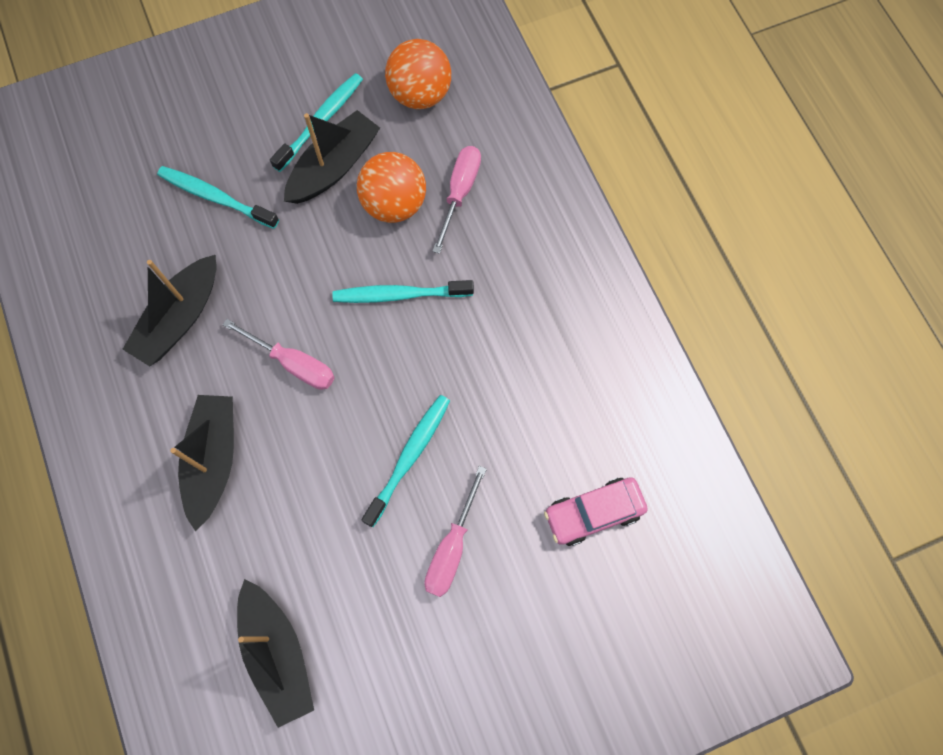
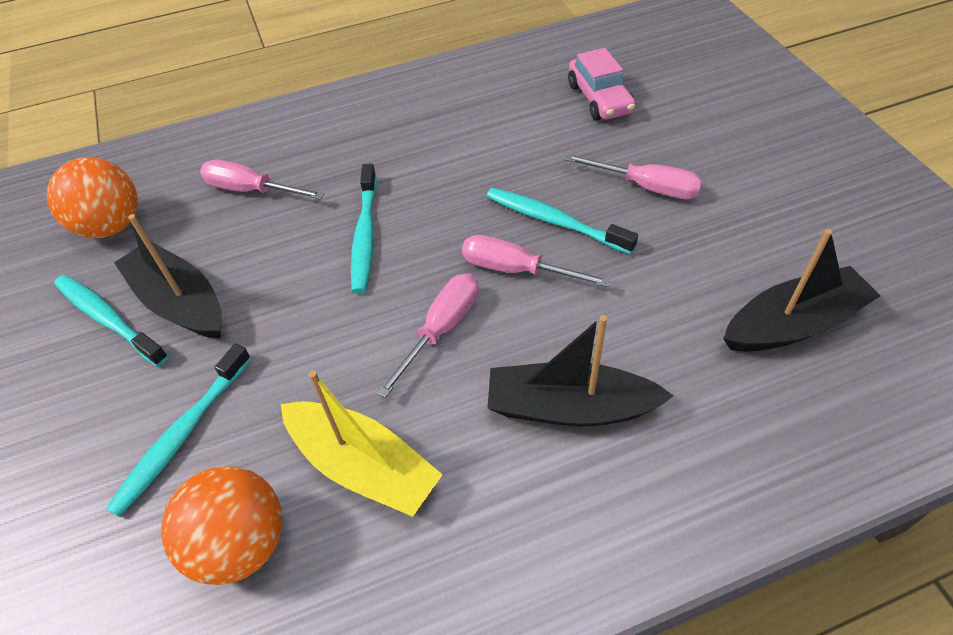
camera: 85 degrees left, 20 degrees down
black boat [123,255,216,366] -> yellow boat [281,371,443,517]
orange ball [357,152,426,223] -> orange ball moved to [161,466,283,585]
none -> pink screwdriver [462,235,611,287]

